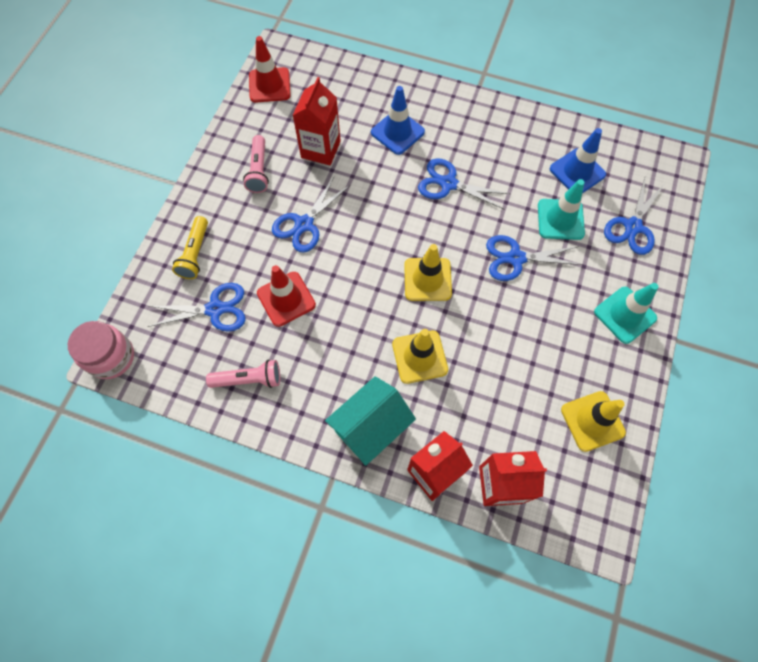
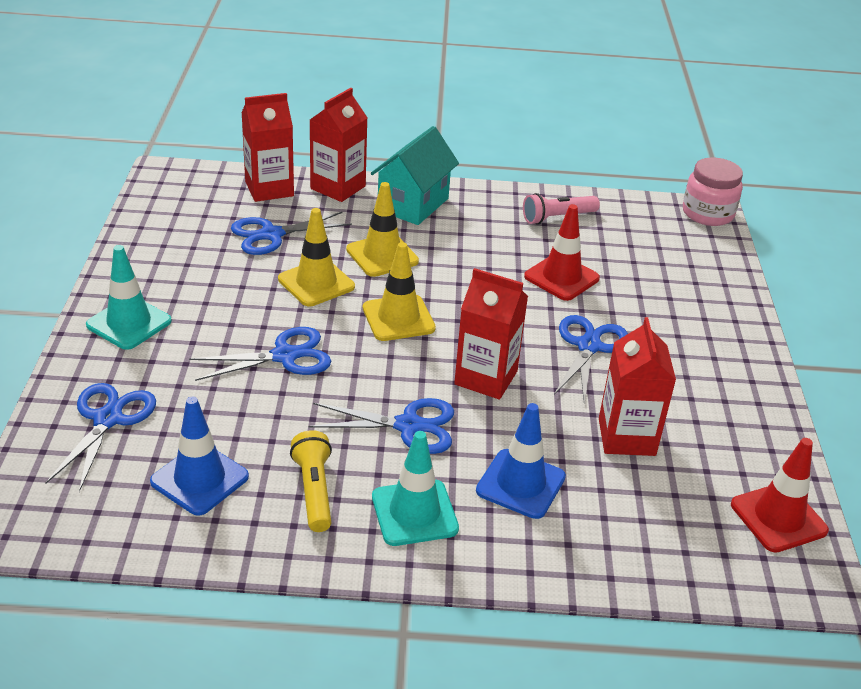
camera: 160 degrees right, 30 degrees down
blue scissors [148,283,246,332] -> blue scissors moved to [231,212,352,255]
yellow flashlight [172,216,208,279] -> yellow flashlight moved to [290,430,332,532]
pink flashlight [243,135,269,193] -> none
turquoise traffic cone [538,179,585,240] -> turquoise traffic cone moved to [372,431,459,546]
yellow traffic cone [561,391,626,452] -> yellow traffic cone moved to [278,208,355,306]
none -> red carton [454,268,528,399]

